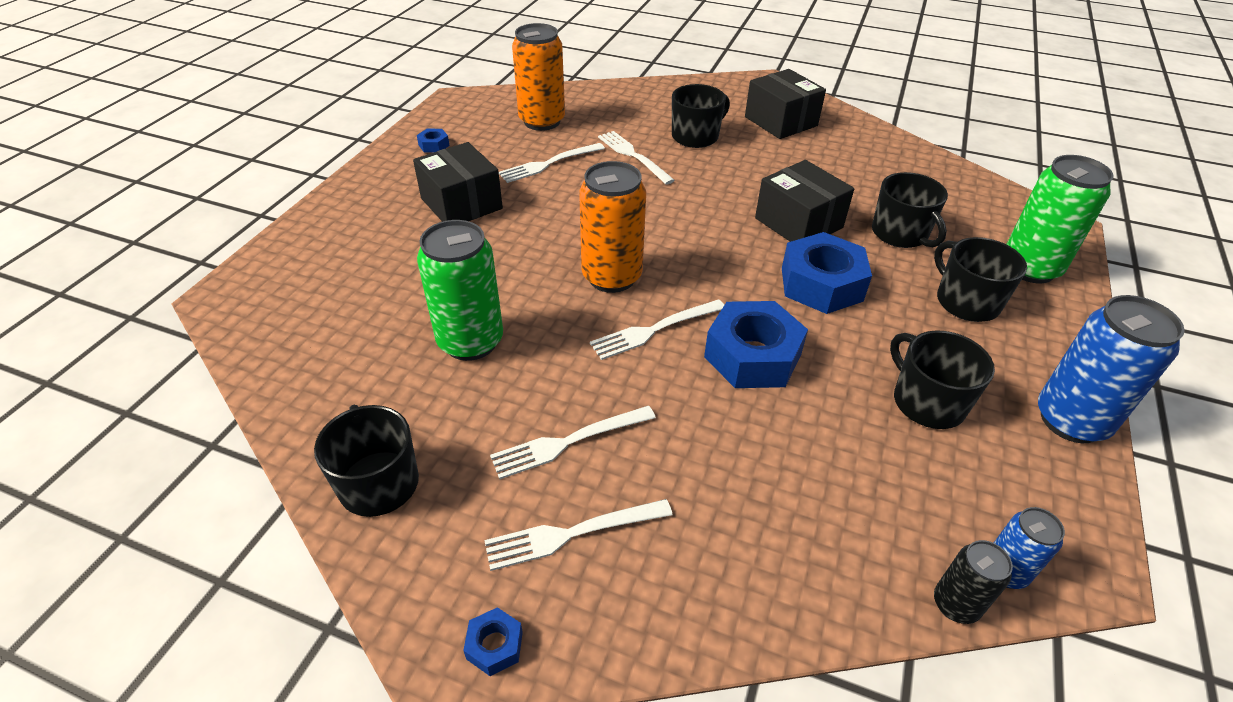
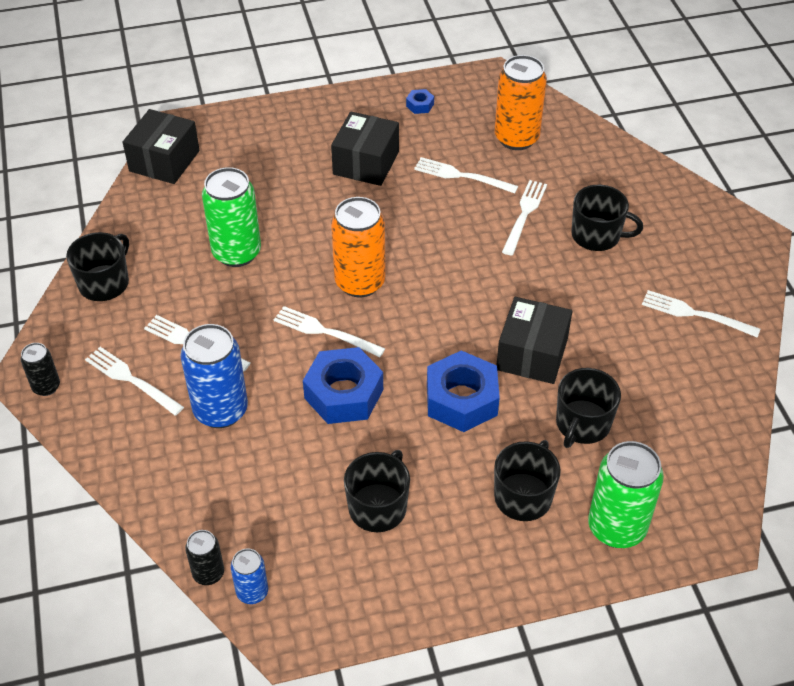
camera: 55 degrees right, 5 degrees up
blue nut [463,607,523,676] -> black can [21,343,60,396]
black box [745,69,826,139] -> black box moved to [123,109,200,184]
blue can [1038,295,1185,443] -> blue can moved to [180,324,248,428]
none -> white fork [642,290,760,338]

